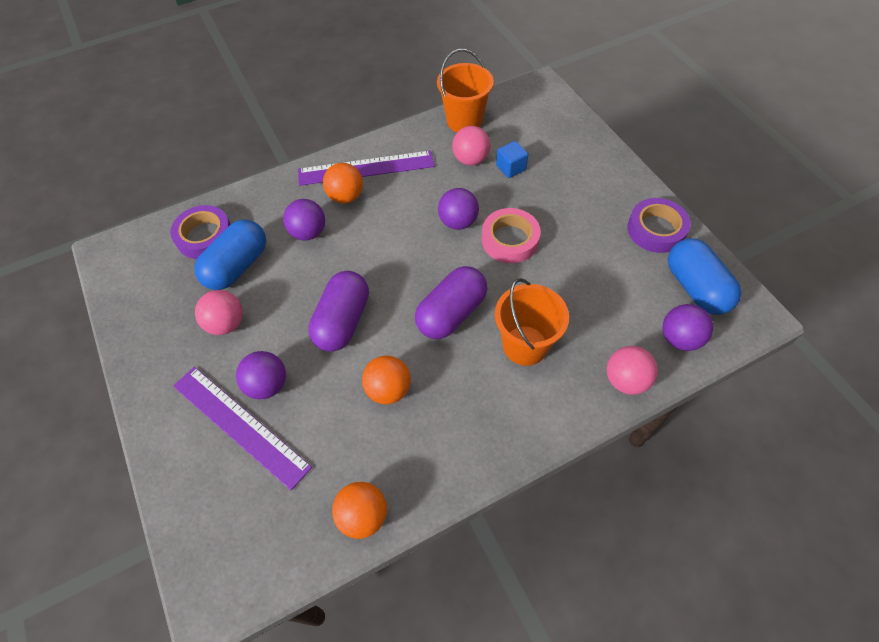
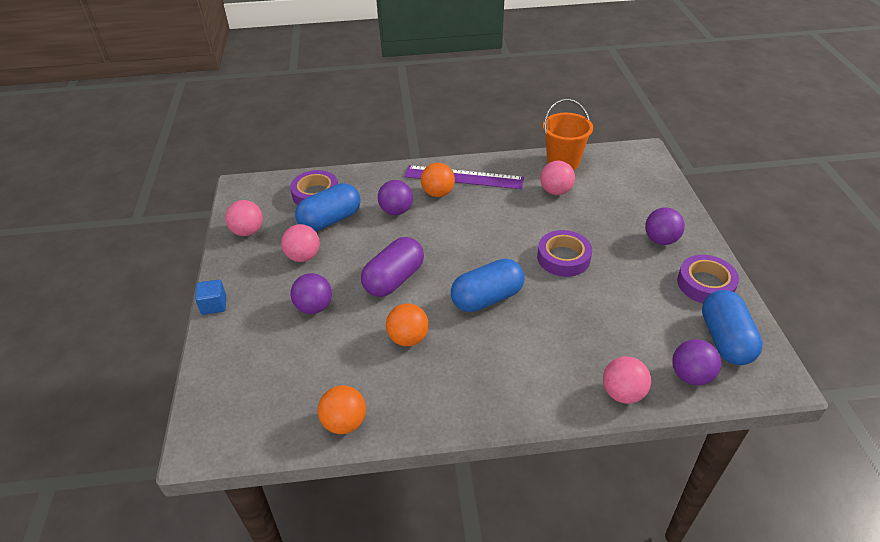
camera: 20 degrees right, 15 degrees down
purple ruler [173,367,312,490] -> none
purple capsule [415,266,487,339] -> blue capsule [451,259,525,312]
purple ball [438,188,479,230] -> purple ball moved to [645,207,685,245]
pink tape [482,208,541,263] -> purple tape [537,230,592,277]
orange bucket [495,278,569,366] -> none
blue cube [496,141,528,178] -> blue cube moved to [195,279,226,315]
none -> pink ball [225,200,263,236]

